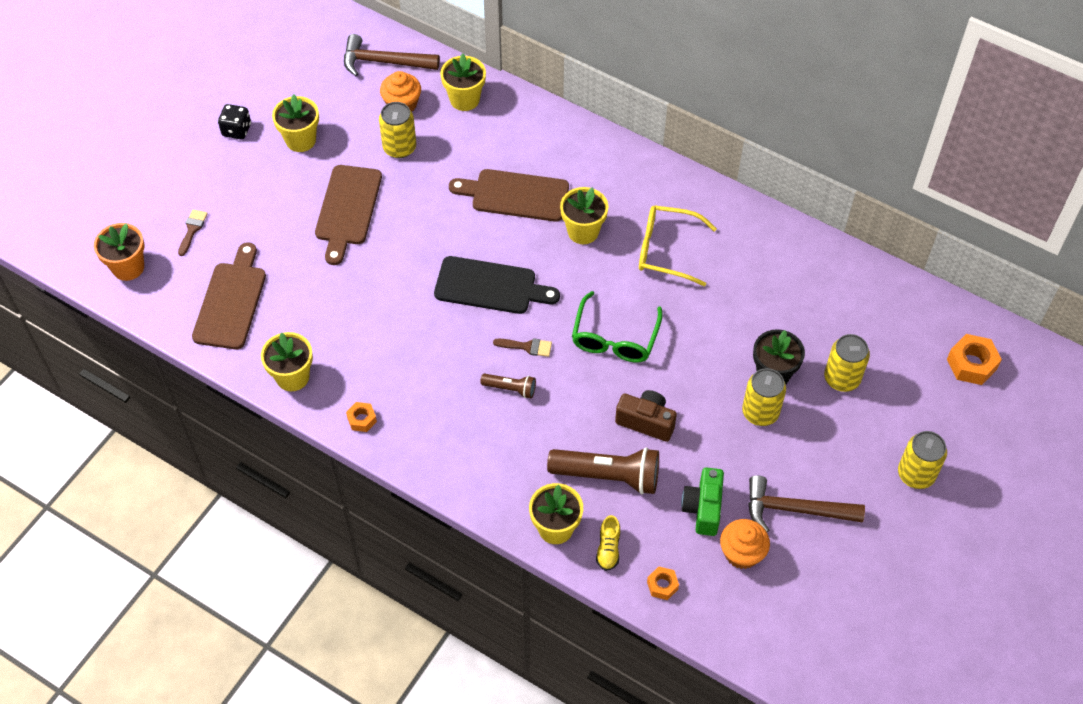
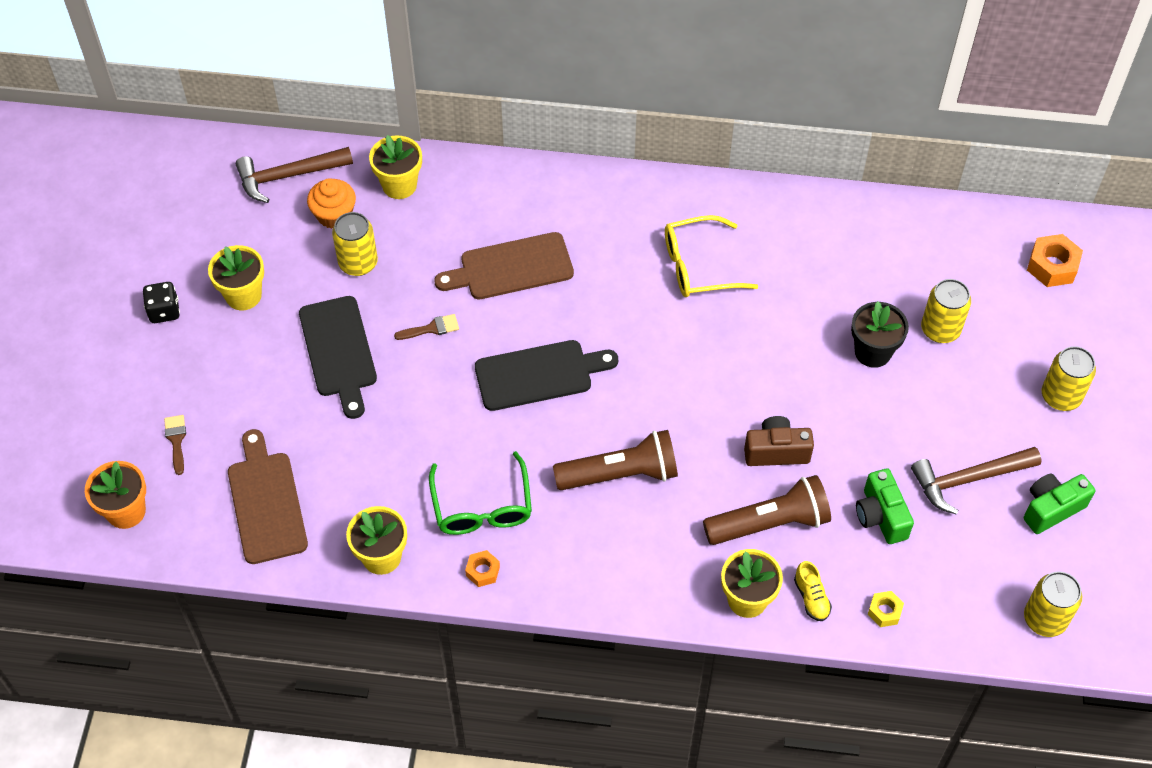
camera: 25 degrees left, 0 degrees up
brown cutting board [315,165,382,265] -> black cutting board [299,296,377,419]
brown flashlight [480,374,536,398] -> brown flashlight [553,430,678,490], size x1.96
brown brush [493,338,552,357] -> brown brush moved to [394,314,459,340]
yellow flower pot [560,187,608,244] -> none
green glasses [572,291,663,363] -> green glasses moved to [429,451,532,535]
orange nut [647,566,679,600] -> yellow nut [868,591,904,627]
orange cupcake [720,519,770,569] -> none
yellow can [742,368,786,426] -> yellow can moved to [1024,572,1082,637]
none -> green camera [1024,473,1095,534]

